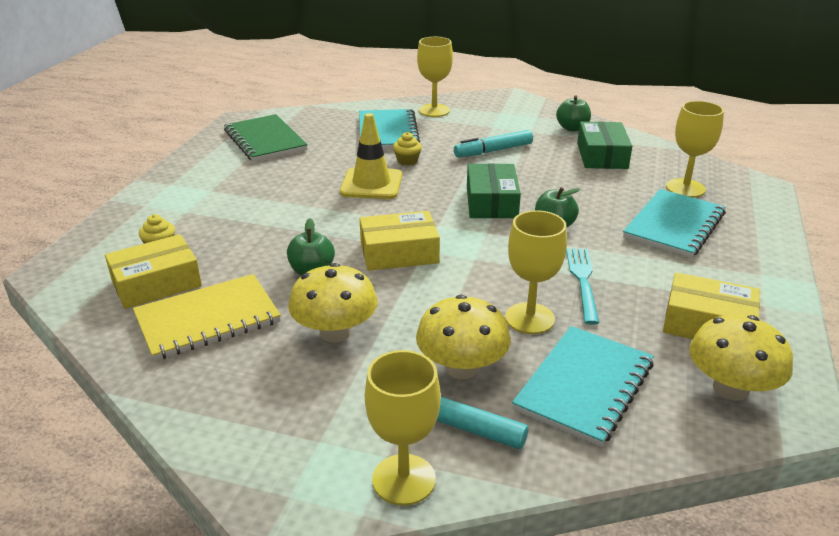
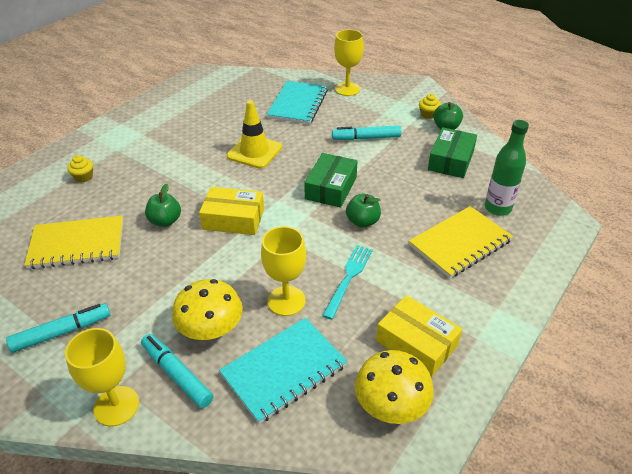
camera: 20 degrees right, 10 degrees up
yellow box [105,234,202,309] -> none
green notebook [224,114,308,162] -> none
yellow mushroom [288,263,378,343] -> none
yellow cupcake [393,132,422,165] -> yellow cupcake moved to [419,94,441,119]
turquoise notebook [623,189,726,258] -> yellow notebook [409,206,513,278]
yellow goblet [666,101,724,198] -> green bottle [485,120,529,216]
none -> turquoise marker [6,303,111,353]

